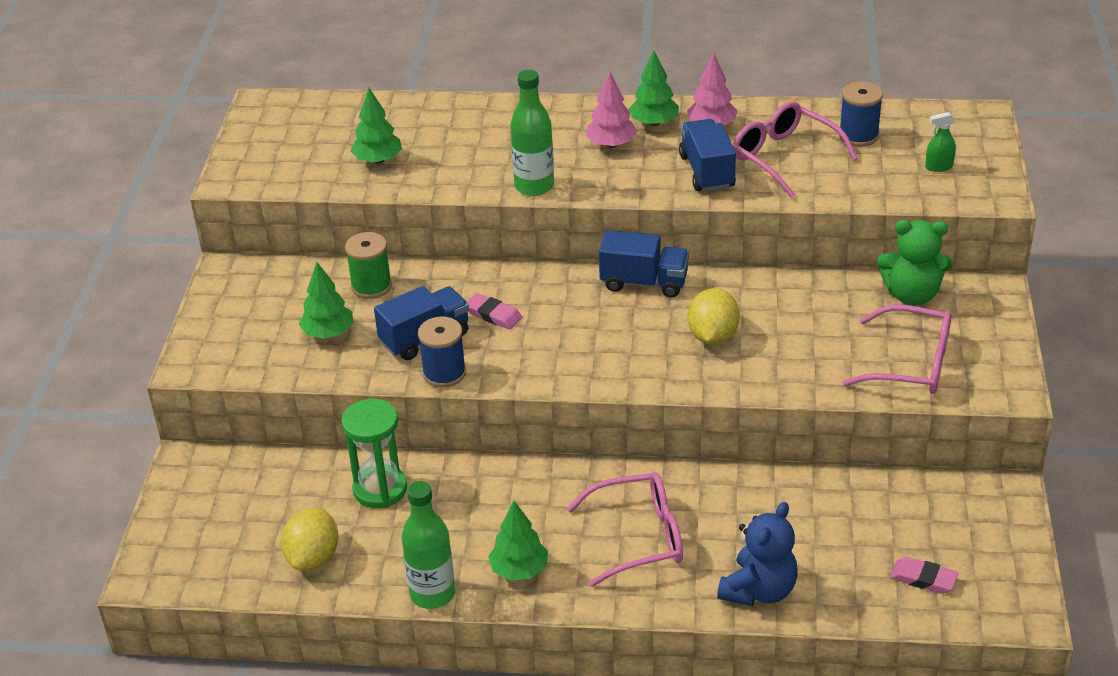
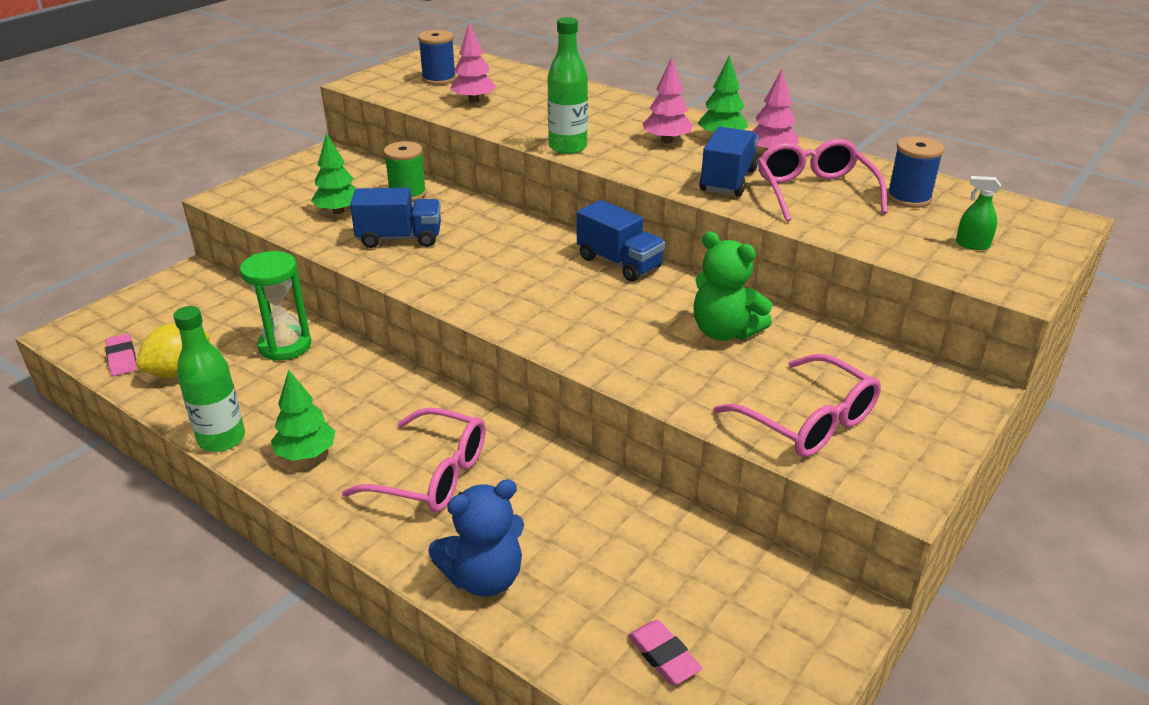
camera: 30 degrees right, 5 degrees down
green tree [351,88,402,164] -> pink tree [450,23,496,103]
blue spool [418,317,466,387] -> blue spool moved to [418,30,456,85]
pink eraser [467,293,522,329] -> pink eraser moved to [105,334,137,376]
yellow lemon [687,288,740,344] -> none
green teddy bear [877,220,953,306] -> green teddy bear moved to [693,231,772,341]

